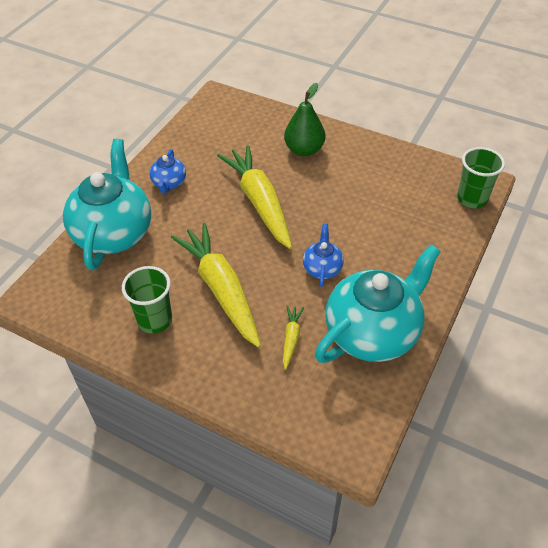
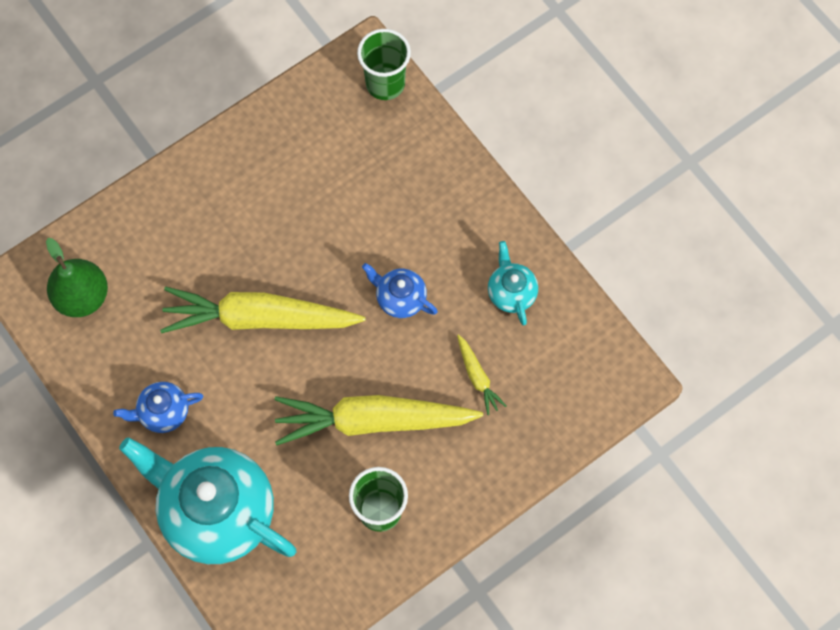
camera: 65 degrees left, 20 degrees up
blue teapot [149,149,186,193] -> blue teapot turned 135 degrees clockwise [113,382,204,433]
yellow carrot [283,305,304,370] -> yellow carrot turned 150 degrees counterclockwise [457,334,506,415]
green pear [284,83,325,156] -> green pear moved to [46,238,108,317]
turquoise teapot [315,244,441,363] -> turquoise teapot [488,241,538,325], size x0.46

